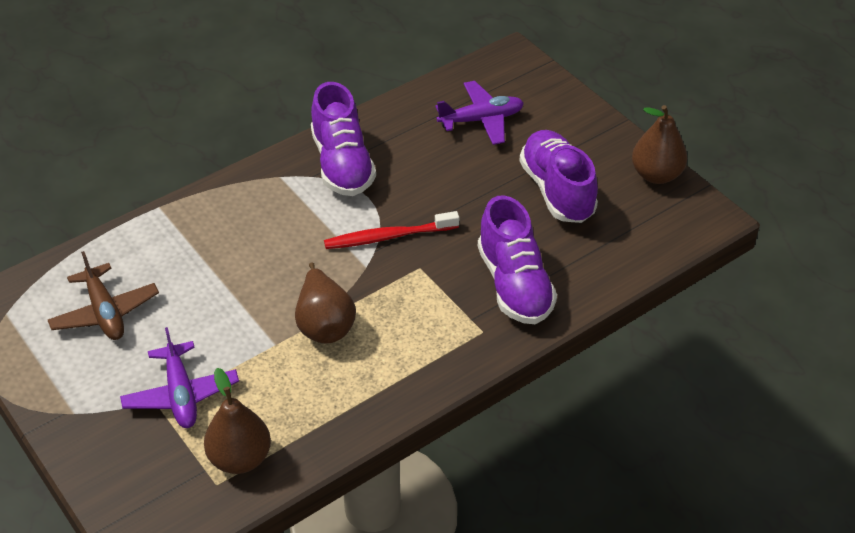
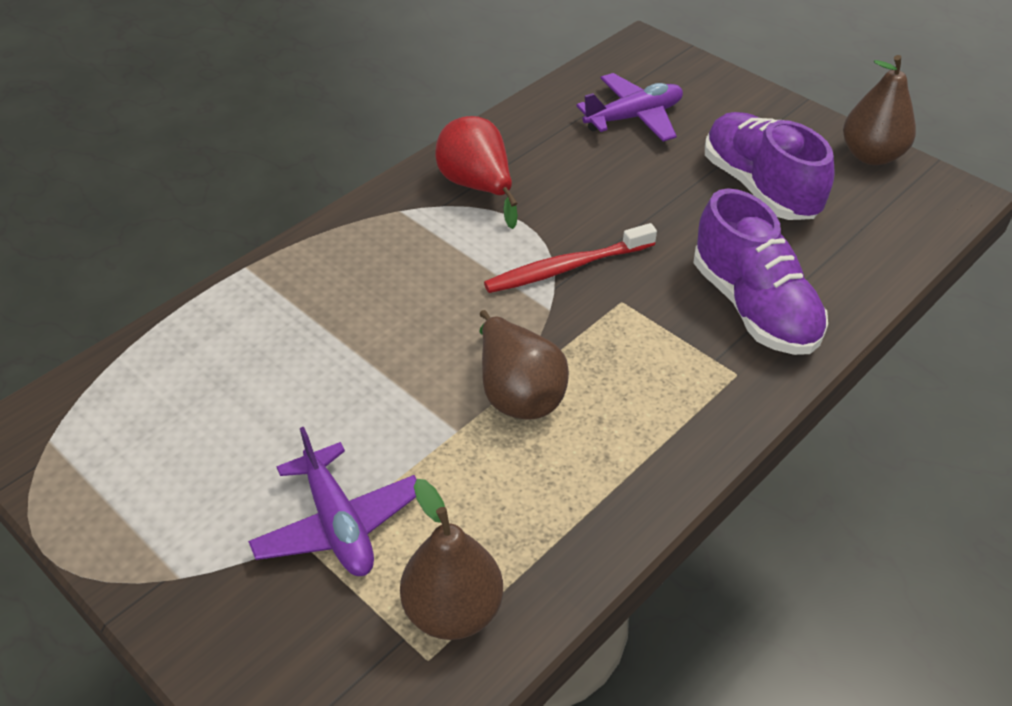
camera: 10 degrees left, 0 degrees up
brown plane [48,251,159,340] -> none
purple shoe [311,82,376,196] -> red pear [435,116,518,229]

